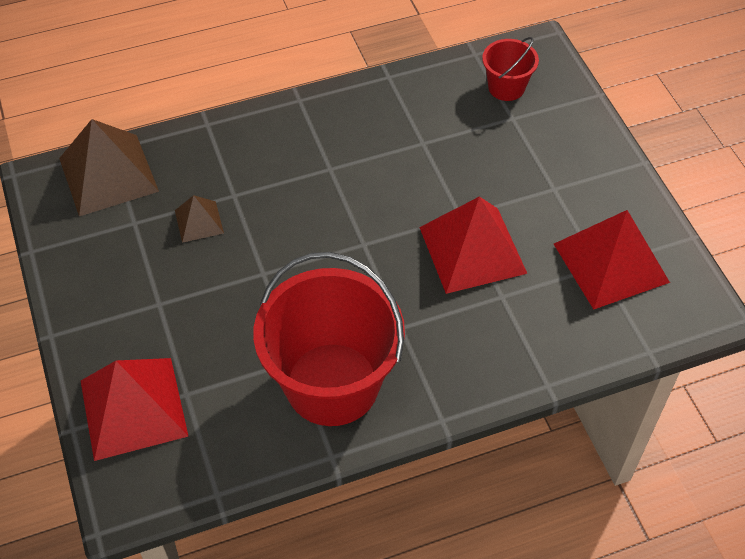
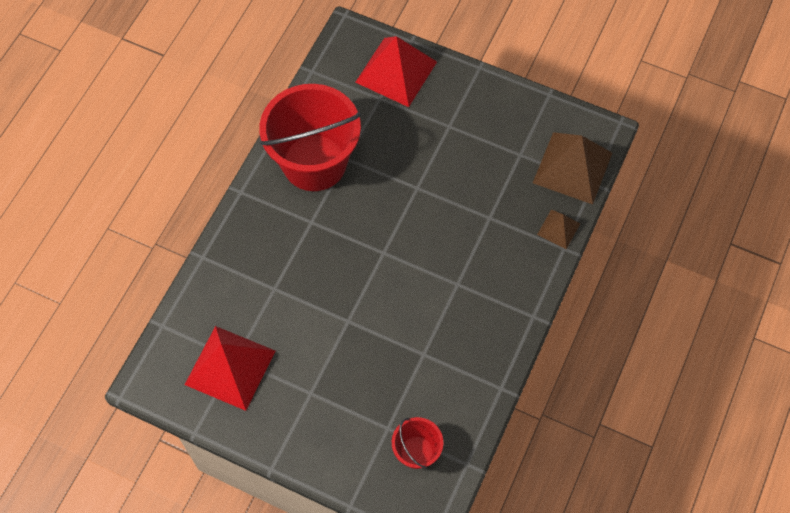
camera: 135 degrees right, 10 degrees up
brown pyramid [175,195,224,243] -> brown pyramid moved to [537,209,581,249]
red pyramid [419,196,527,294] -> none

